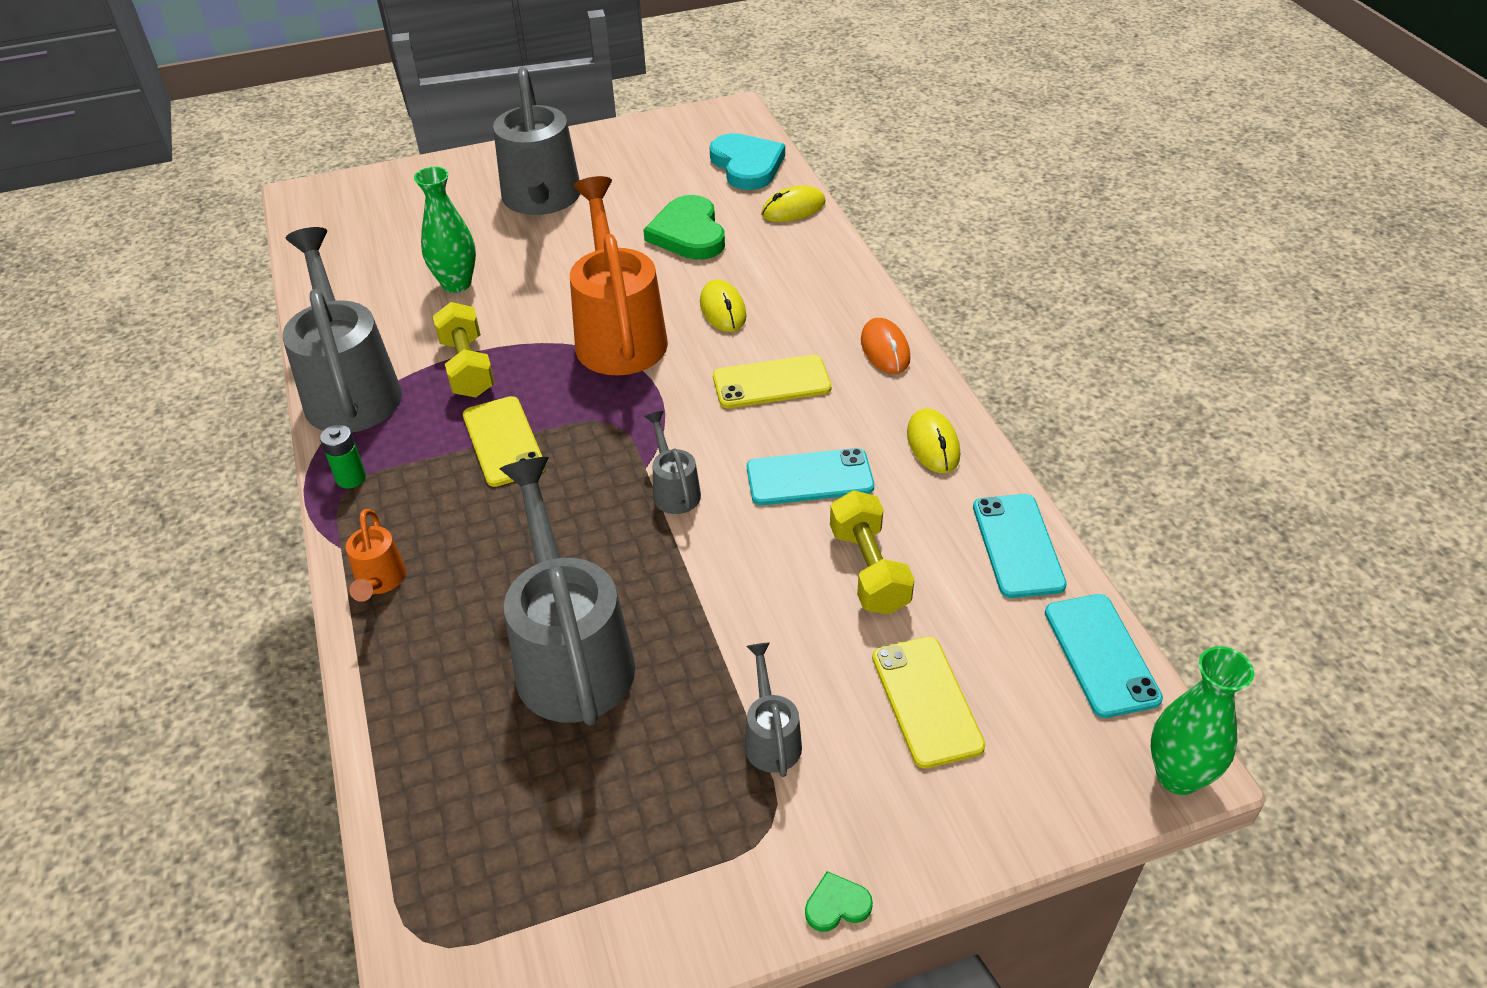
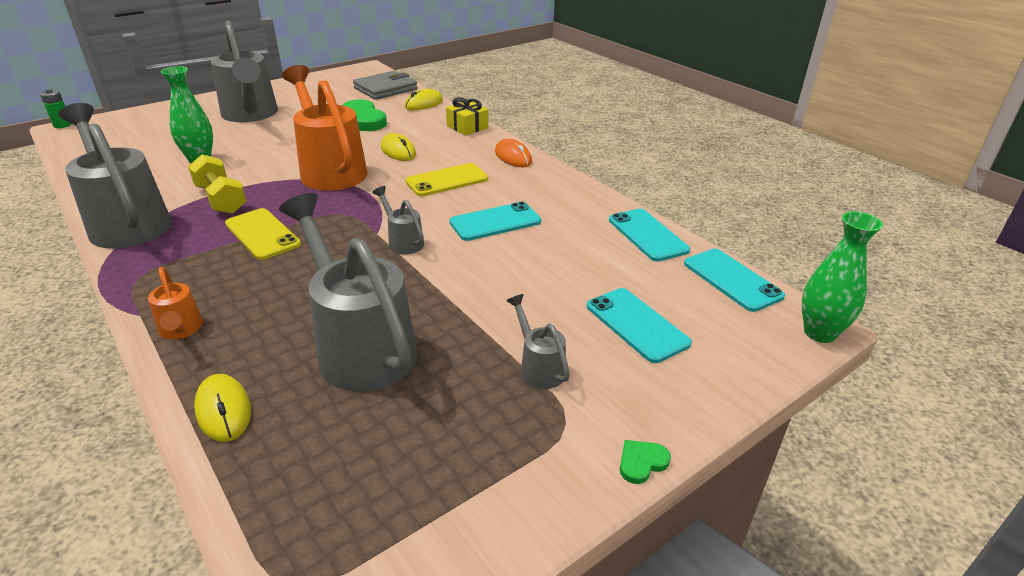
camera: 20 degrees left, 10 degrees down
green battery [320,425,366,489] -> green battery moved to [40,89,72,128]
turquoise heart [710,133,785,190] -> grey wallet [353,71,417,100]
yellow dumbbell [830,490,914,615] -> none
yellow phone [872,636,985,769] -> turquoise phone [587,288,692,363]
yellow mouse [907,409,960,473] -> yellow mouse moved to [194,374,251,442]
none -> yellow gift [446,97,489,135]

